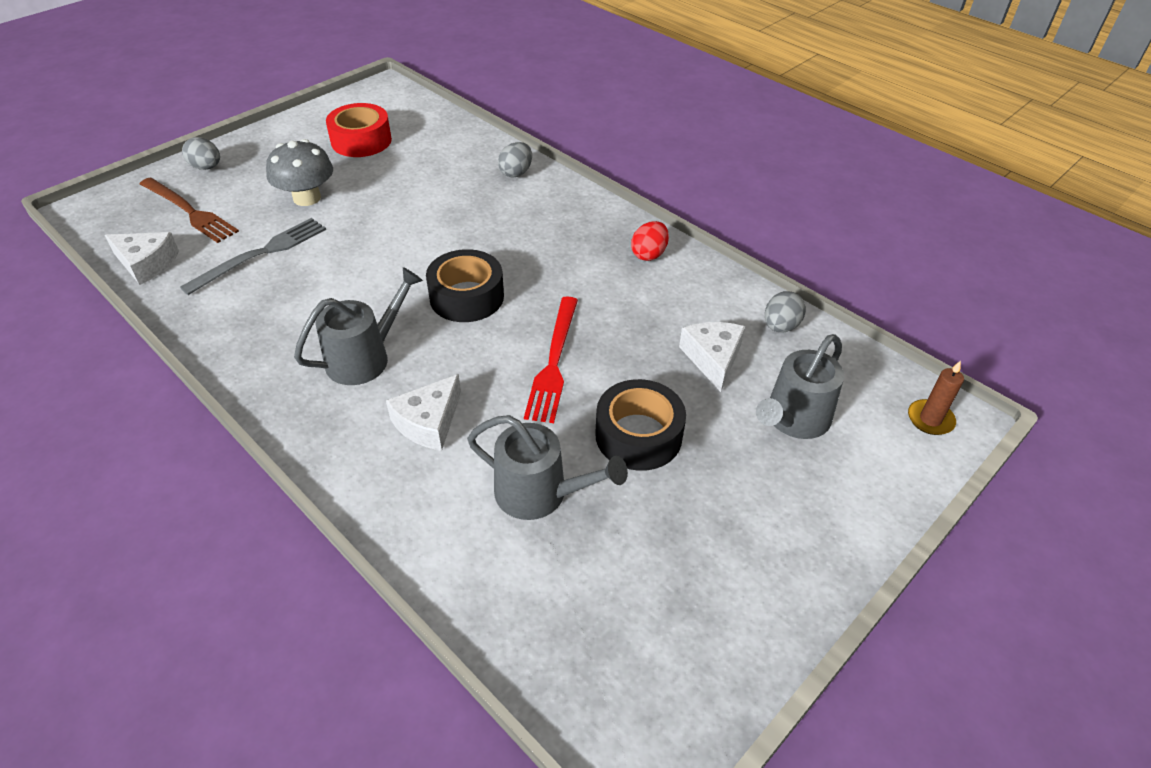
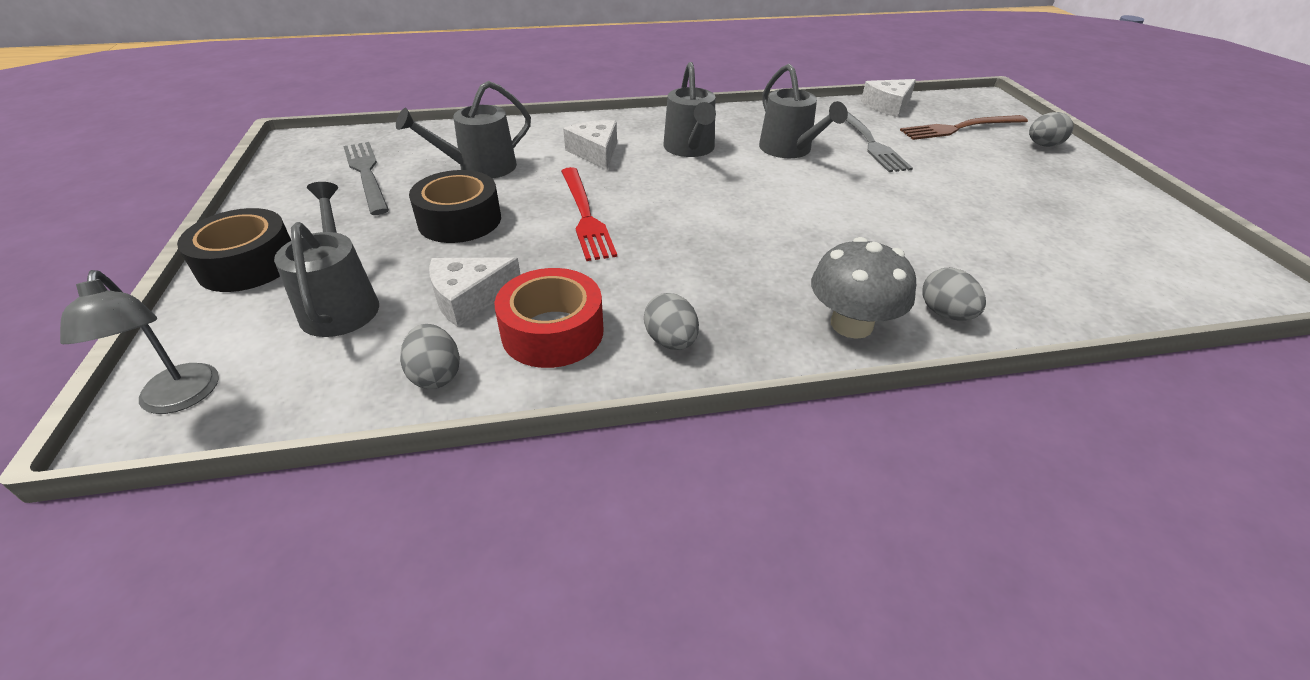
camera: 125 degrees right, 5 degrees down
grey mushroom [266,139,333,206] -> grey mushroom moved to [811,237,916,339]
red tape [326,103,392,157] -> red tape moved to [494,268,604,368]
black tape [426,249,504,322] -> black tape moved to [177,208,291,292]
red fork [524,296,578,423] -> red fork turned 150 degrees counterclockwise [561,167,617,261]
red egg [631,221,669,261] -> grey egg [644,293,699,350]
white cheese [679,322,745,392] -> white cheese turned 120 degrees clockwise [429,257,521,327]
brown candle [908,361,964,435] -> grey lamp [60,270,219,414]
none -> grey fork [343,142,389,215]
none -> grey watering can [759,64,848,158]

